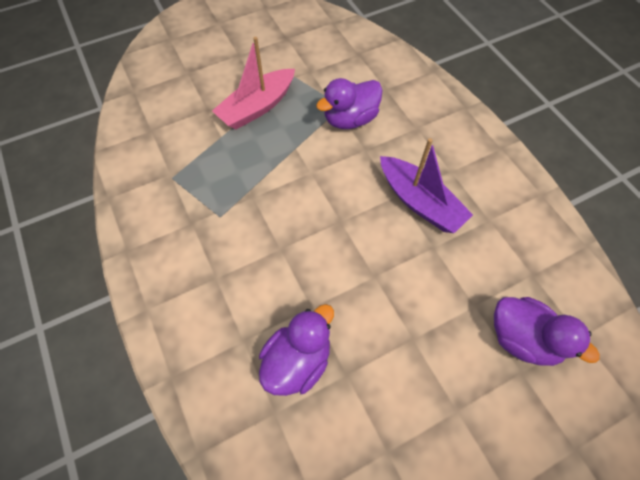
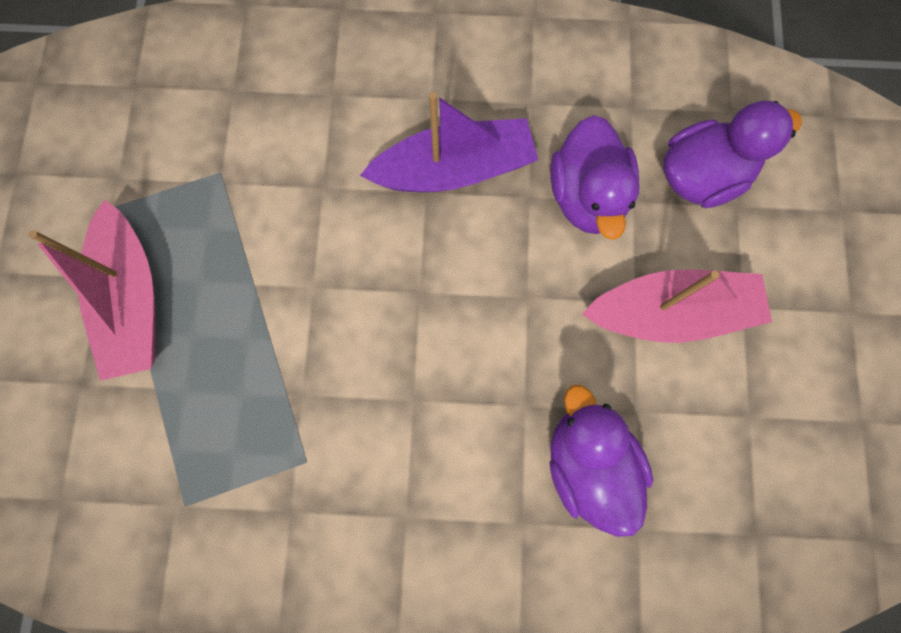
camera: 60 degrees left, 15 degrees up
purple duck [316,78,383,129] -> purple duck moved to [550,115,640,240]
none -> pink boat [582,269,772,343]

